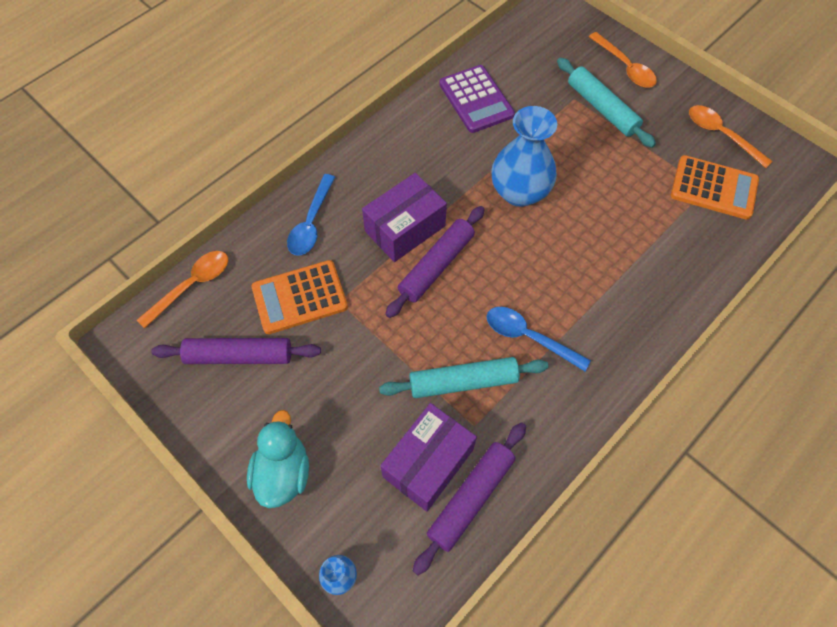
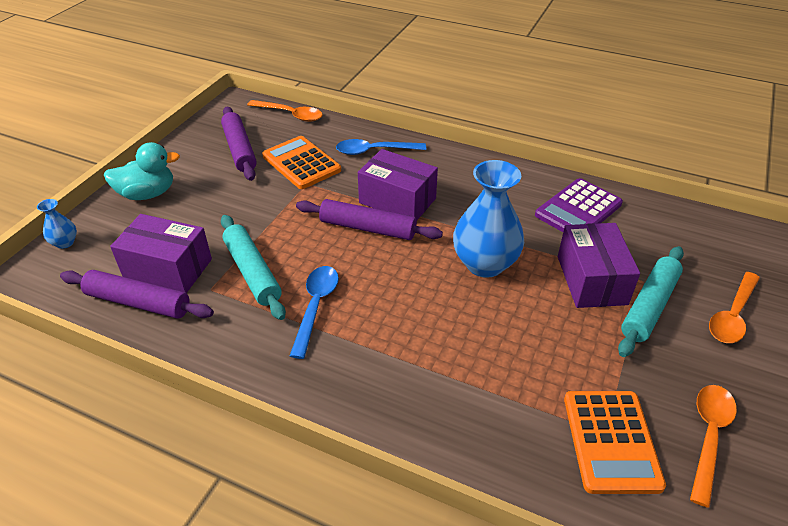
camera: 70 degrees right, 20 degrees down
none -> purple box [558,223,640,308]

